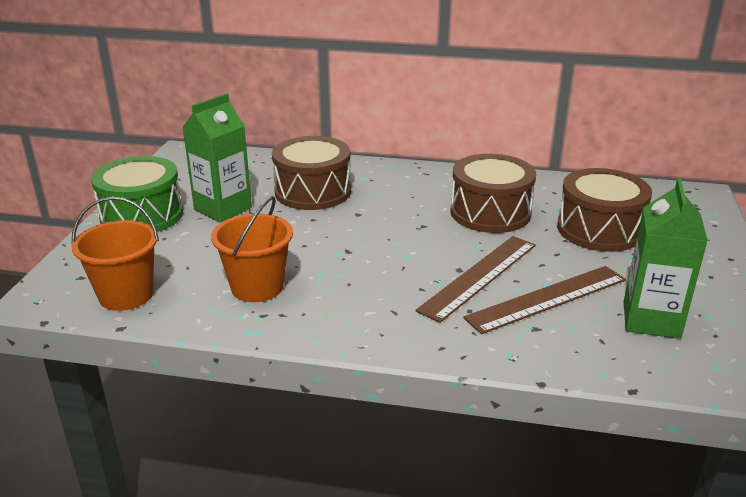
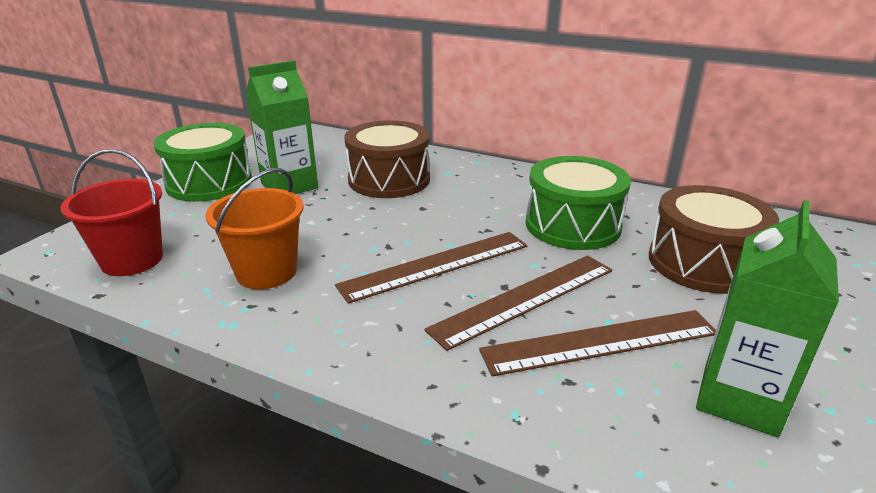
camera: 15 degrees right, 0 degrees up
orange bucket [72,196,159,311] -> red bucket [61,149,163,276]
brown drum [450,154,536,233] -> green drum [526,156,631,250]
none -> brown ruler [335,232,527,304]

